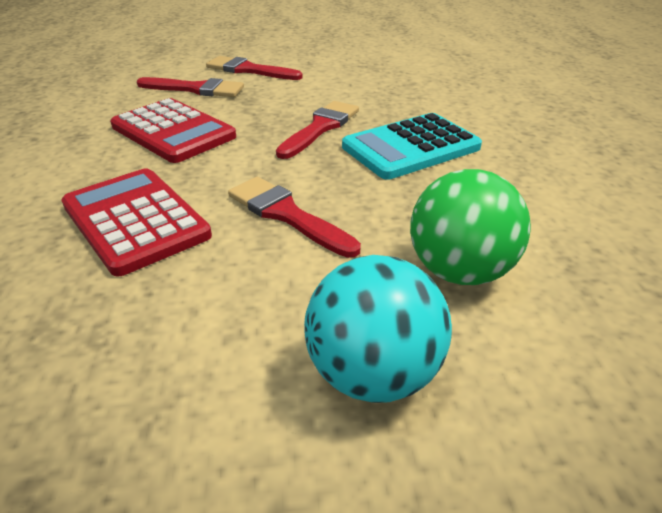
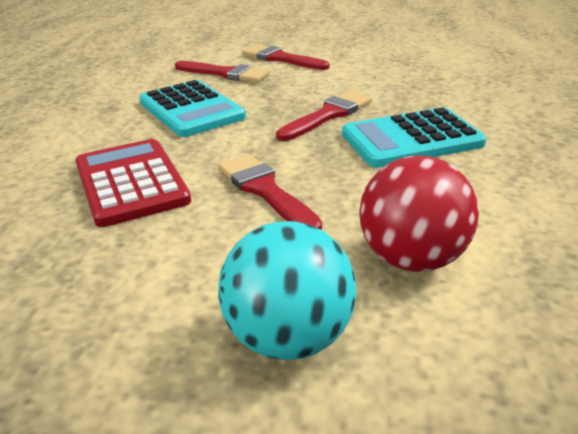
camera: 15 degrees right, 5 degrees down
red calculator [110,98,236,163] -> turquoise calculator [139,80,246,137]
green ball [410,169,531,285] -> red ball [359,155,479,272]

